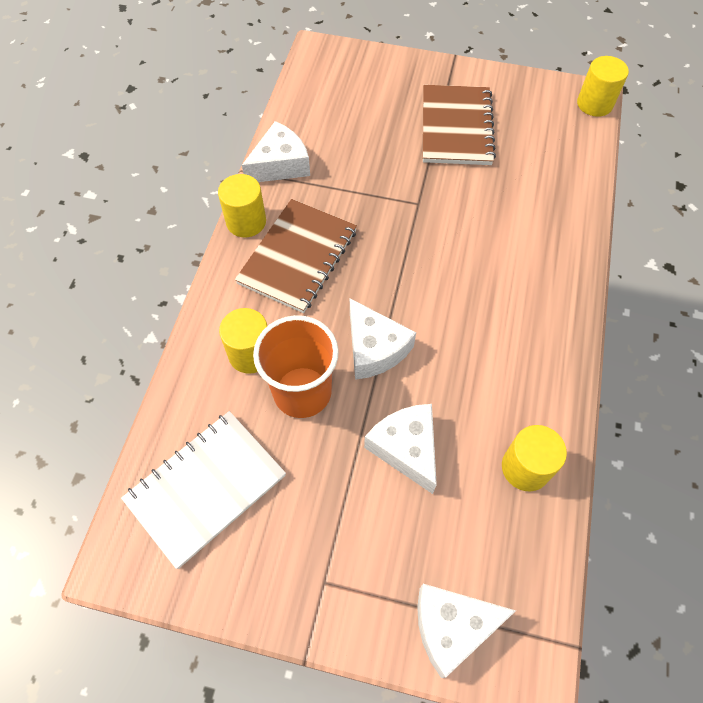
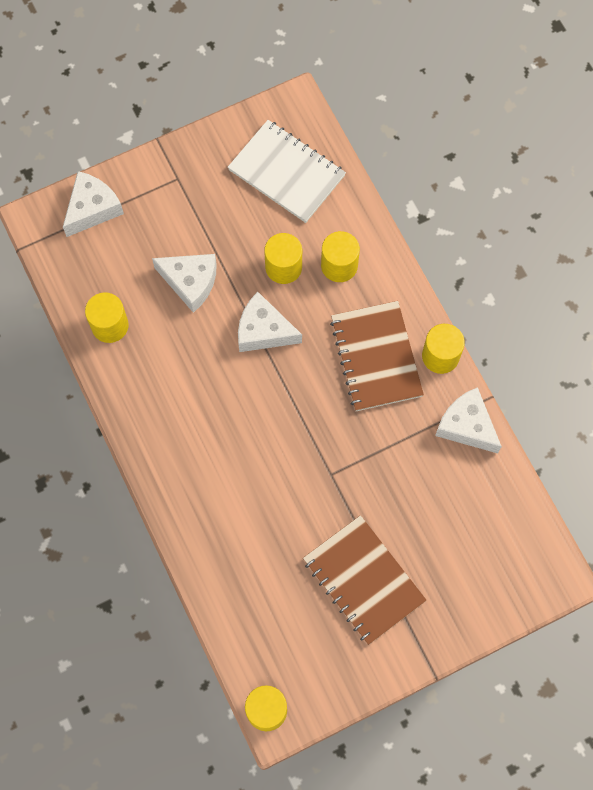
camera: 140 degrees right, 10 degrees up
white notebook [121,411,286,569] -> white notebook turned 60 degrees counterclockwise [228,120,346,223]
white cheese [242,121,310,182] -> white cheese turned 120 degrees clockwise [435,387,502,453]
orange cup [253,315,339,418] -> yellow cylinder [264,233,302,284]

